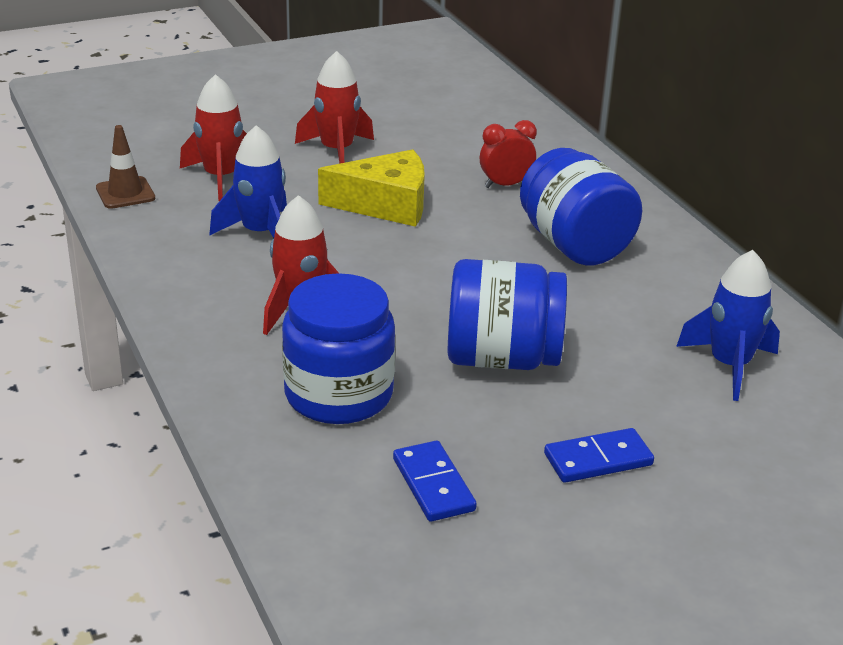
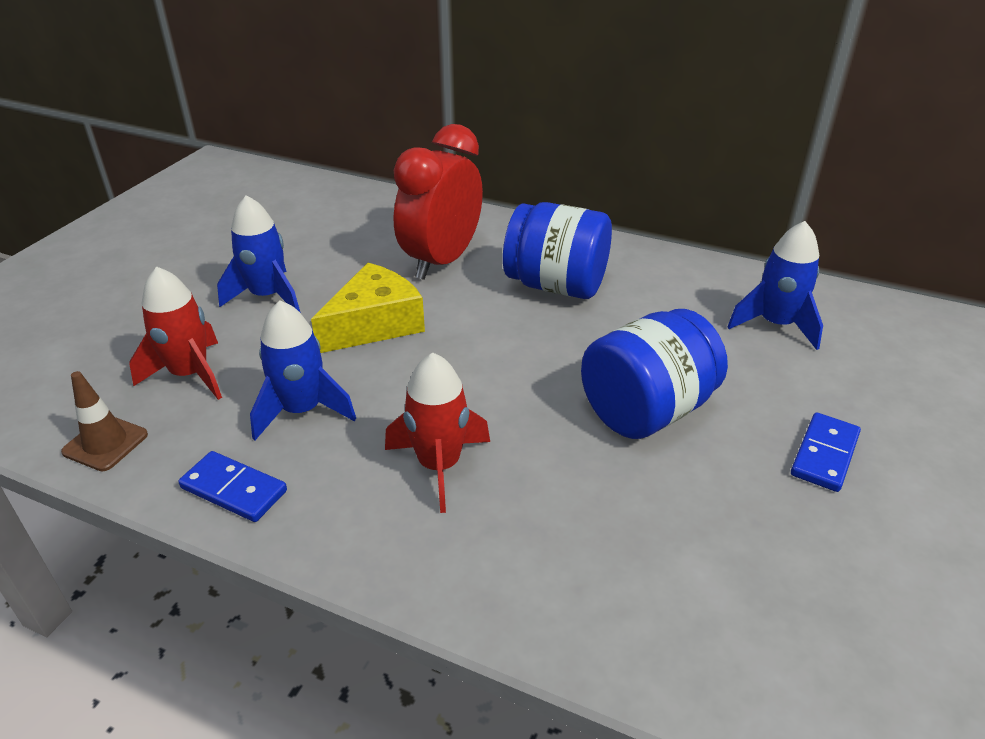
camera: 40 degrees left, 5 degrees up
blue jar [282,273,395,424] -> none
red rocket [295,51,374,164] -> blue rocket [217,195,300,312]
blue domino [393,441,477,522] -> blue domino moved to [178,451,287,522]
red clock [480,120,537,188] -> red clock [394,124,483,280], size x2.02

